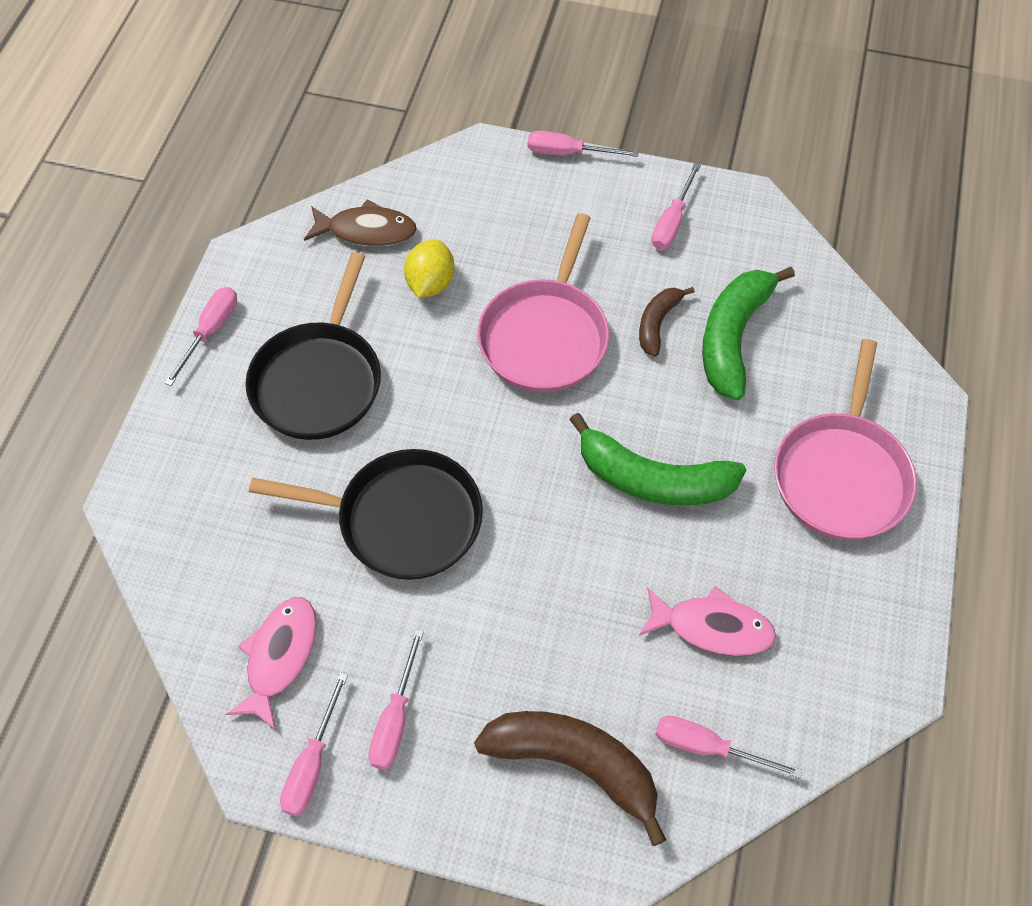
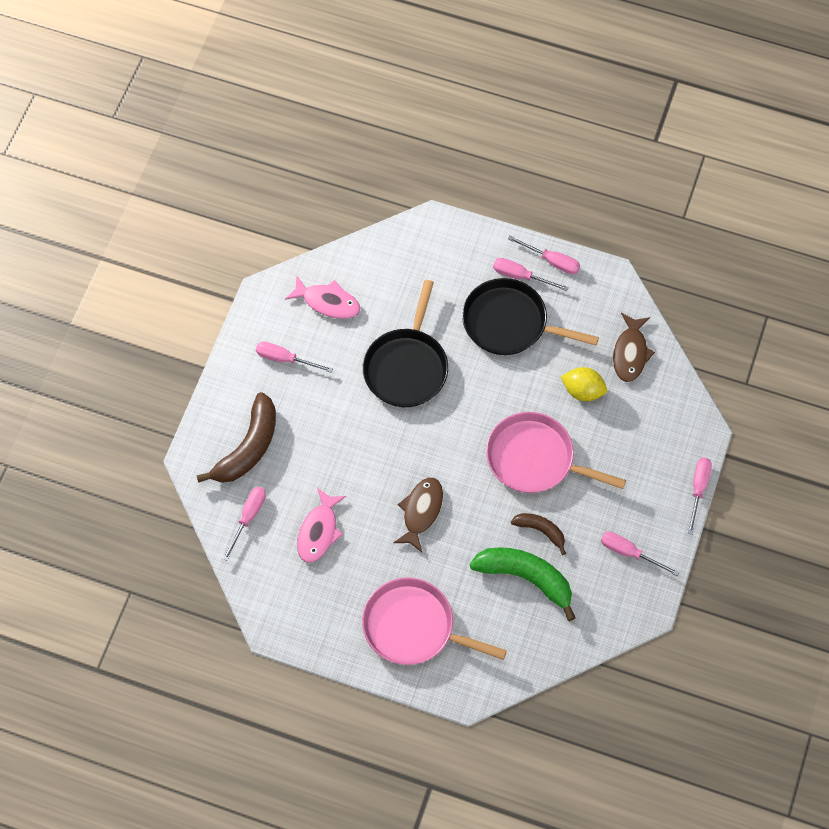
camera: 95 degrees right, 5 degrees up
pink screwdriver [280,672,348,816] -> pink screwdriver moved to [493,258,569,291]
green banana [569,413,746,506] -> brown fish [393,477,443,552]

